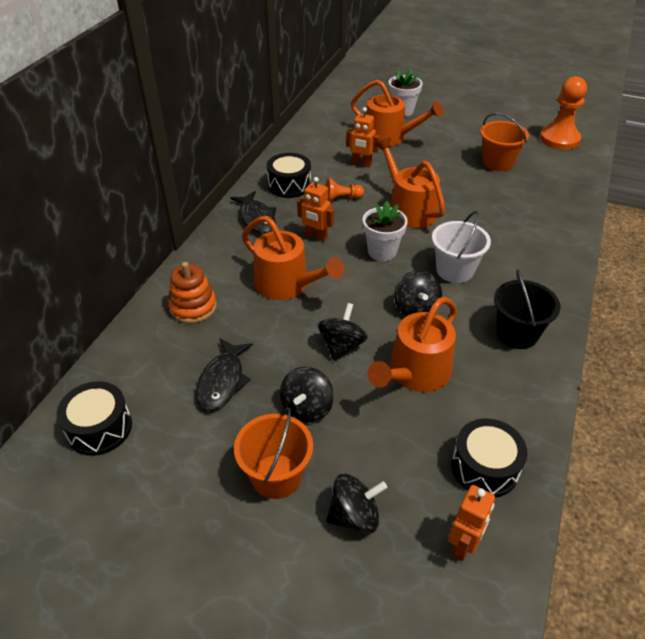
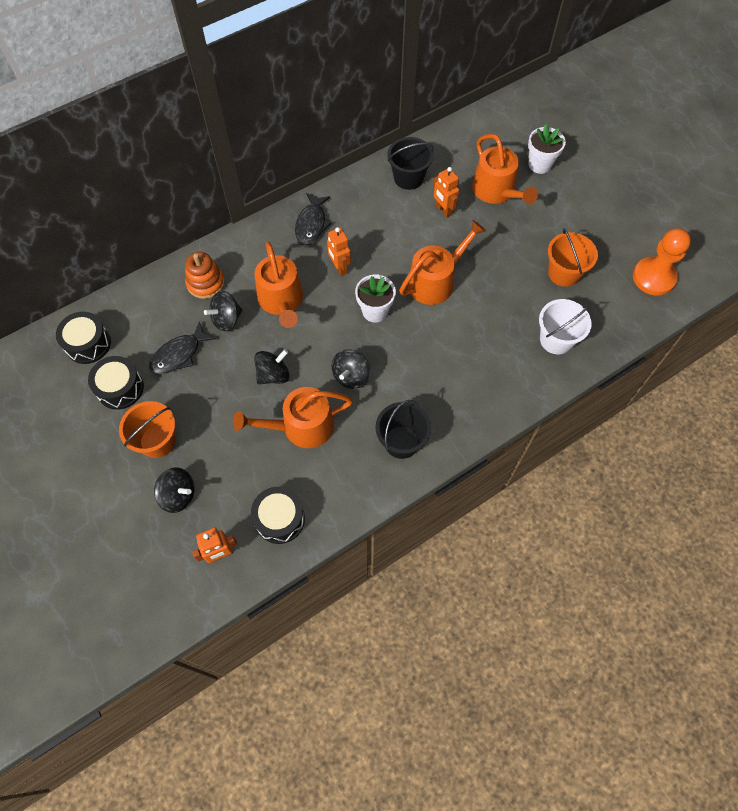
camera: 35 degrees right, 20 degrees up
black drum [267,153,311,198] -> black drum moved to [88,356,144,410]
black spinning top [280,367,334,423] -> black spinning top moved to [204,291,243,331]
orange pawn [325,179,364,202] -> none
orange watering can [375,137,445,228] -> orange watering can turned 45 degrees clockwise [399,220,486,305]
white bucket [432,211,491,283] -> white bucket moved to [539,299,592,354]
none -> black bucket [387,137,434,190]

